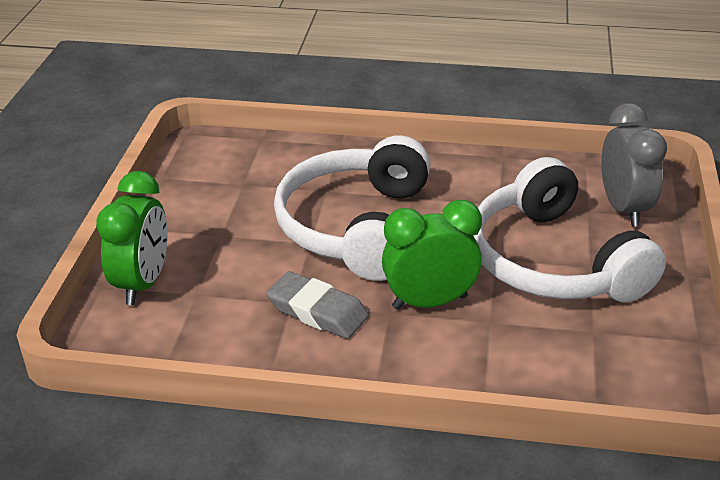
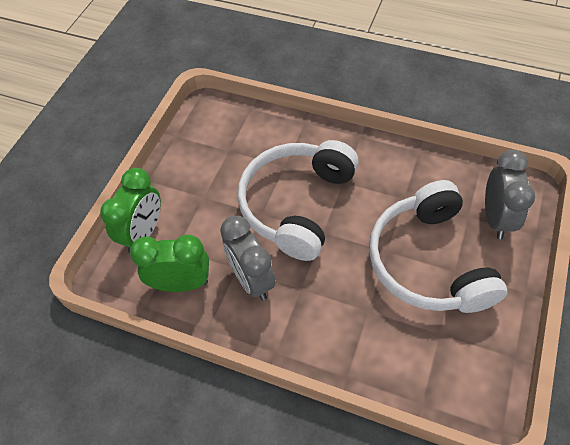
camera: 15 degrees right, 20 degrees up
grey eraser [266,271,369,339] -> grey clock [220,216,276,300]
green clock [382,200,482,310] -> green clock moved to [130,235,209,292]

